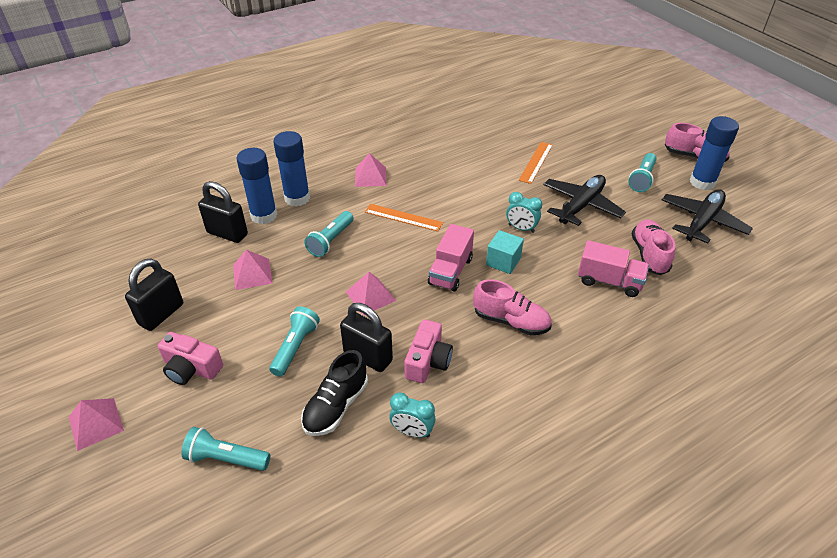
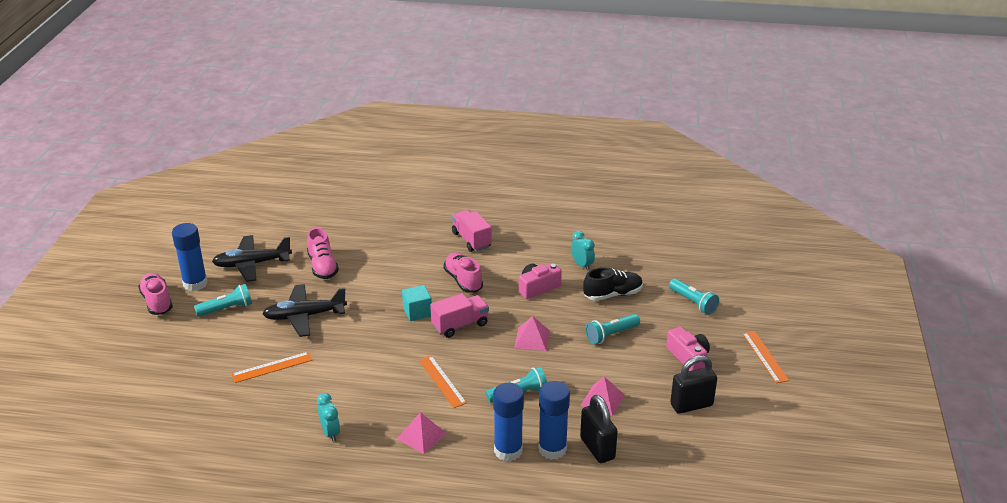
camera: 140 degrees left, 10 degrees down
pink pyramid [69,398,124,451] -> orange ruler [742,331,789,383]
black padlock [340,303,393,372] -> none
turquoise clock [506,192,542,233] -> turquoise clock moved to [317,393,340,442]
pink truck [578,240,649,297] -> pink truck moved to [452,210,492,252]
pink shoe [631,219,675,275] -> pink shoe turned 60 degrees counterclockwise [307,227,339,279]

